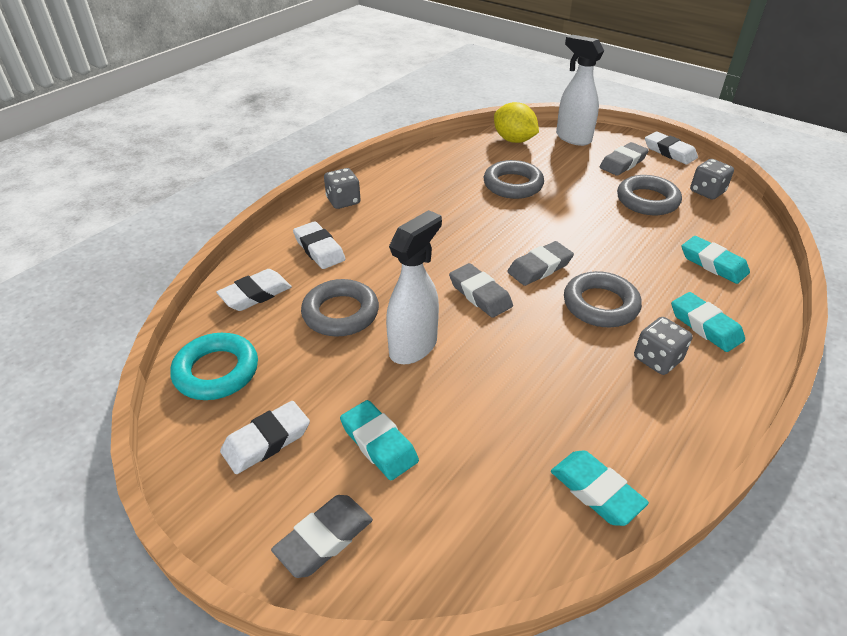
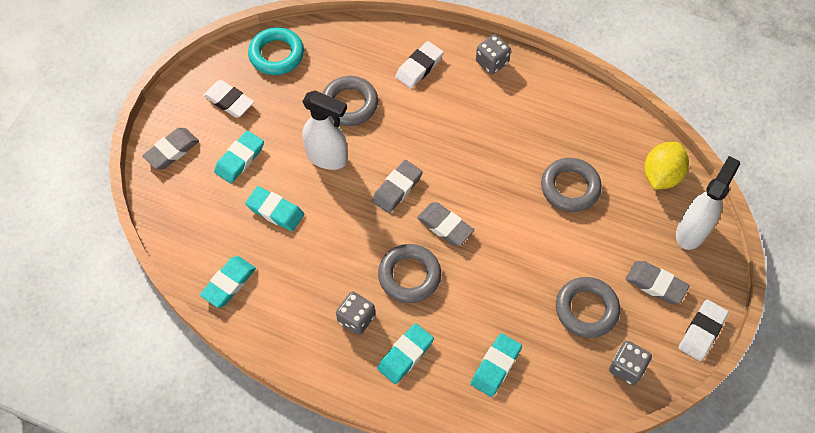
camera: 75 degrees right, 20 degrees up
white eraser [216,269,292,311] -> none
grey eraser [271,495,373,578] -> grey eraser turned 75 degrees counterclockwise [142,128,199,170]
none -> turquoise eraser [245,186,304,231]

